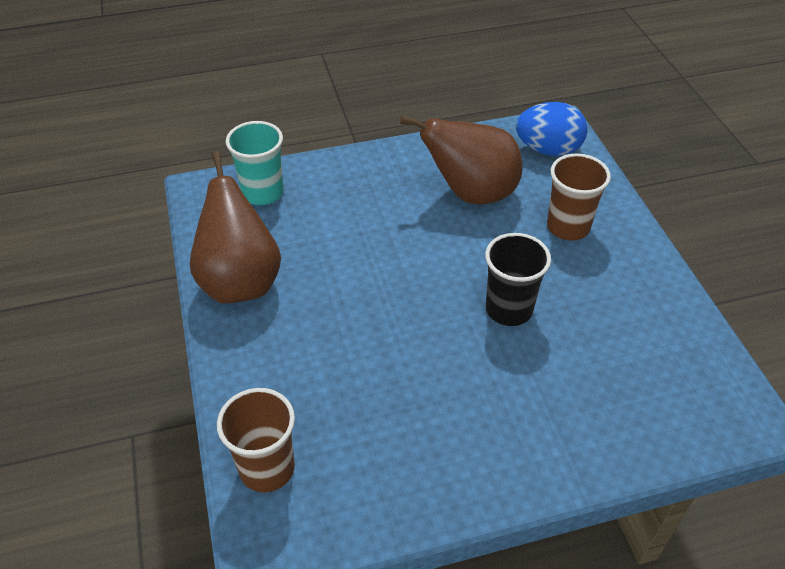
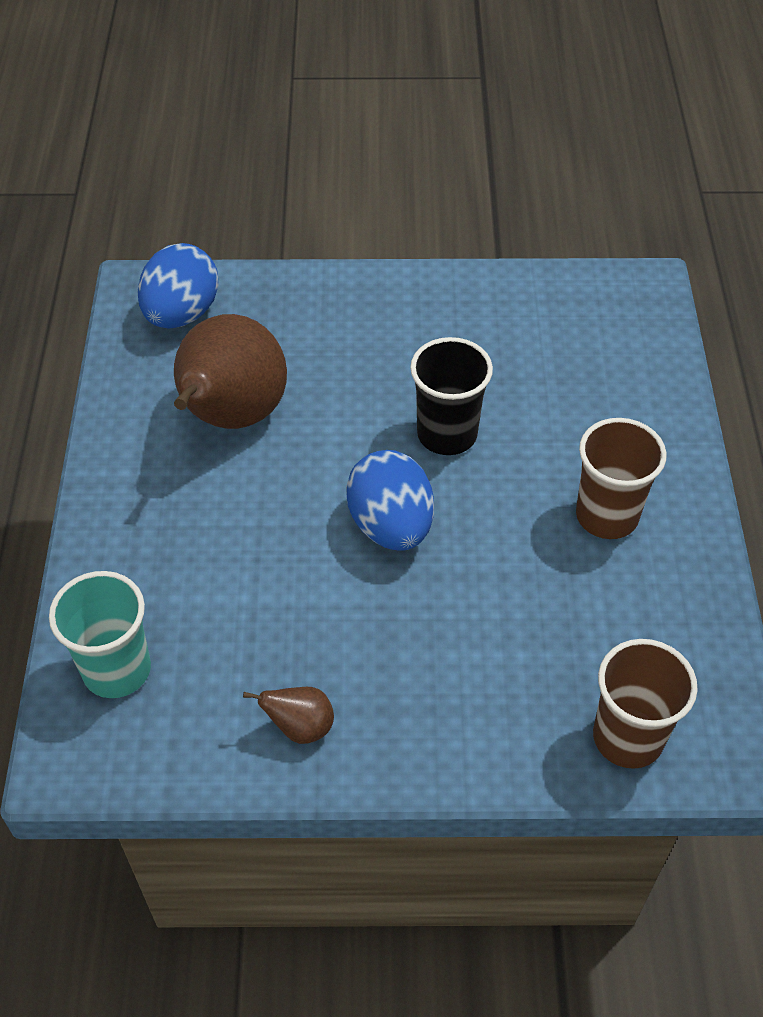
camera: 75 degrees left, 5 degrees up
brown pear [190,151,281,304] -> brown pear [243,687,334,744], size x0.43
brown cup [547,153,611,241] -> brown cup moved to [576,418,666,539]
none -> blue egg [346,450,434,551]

